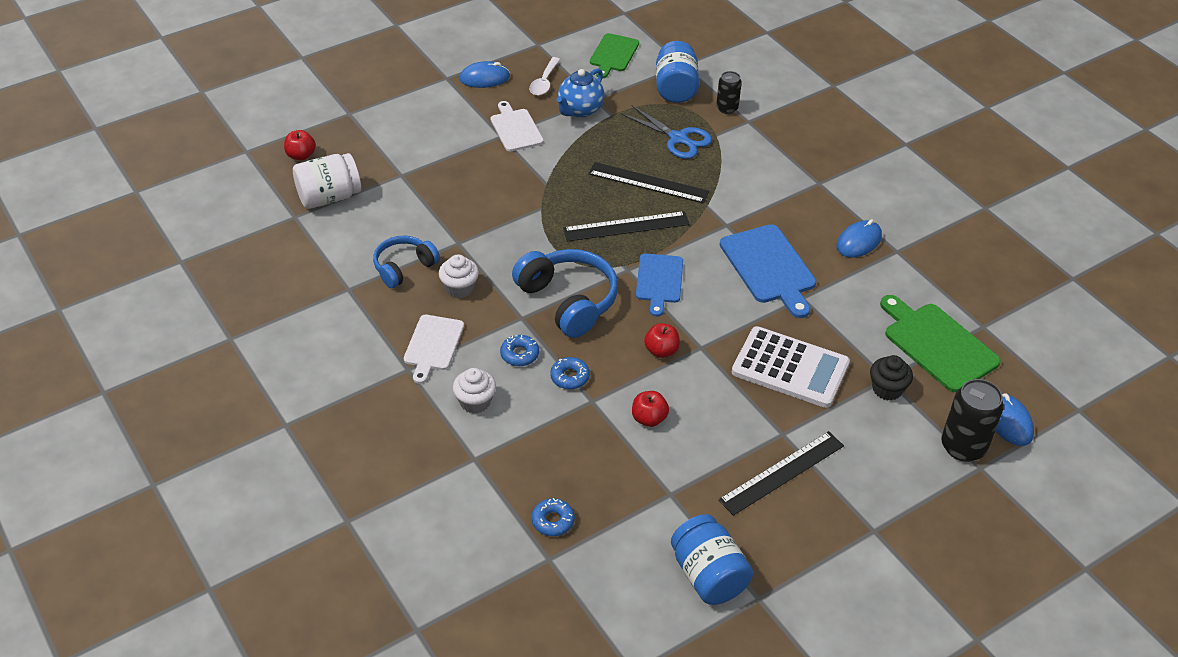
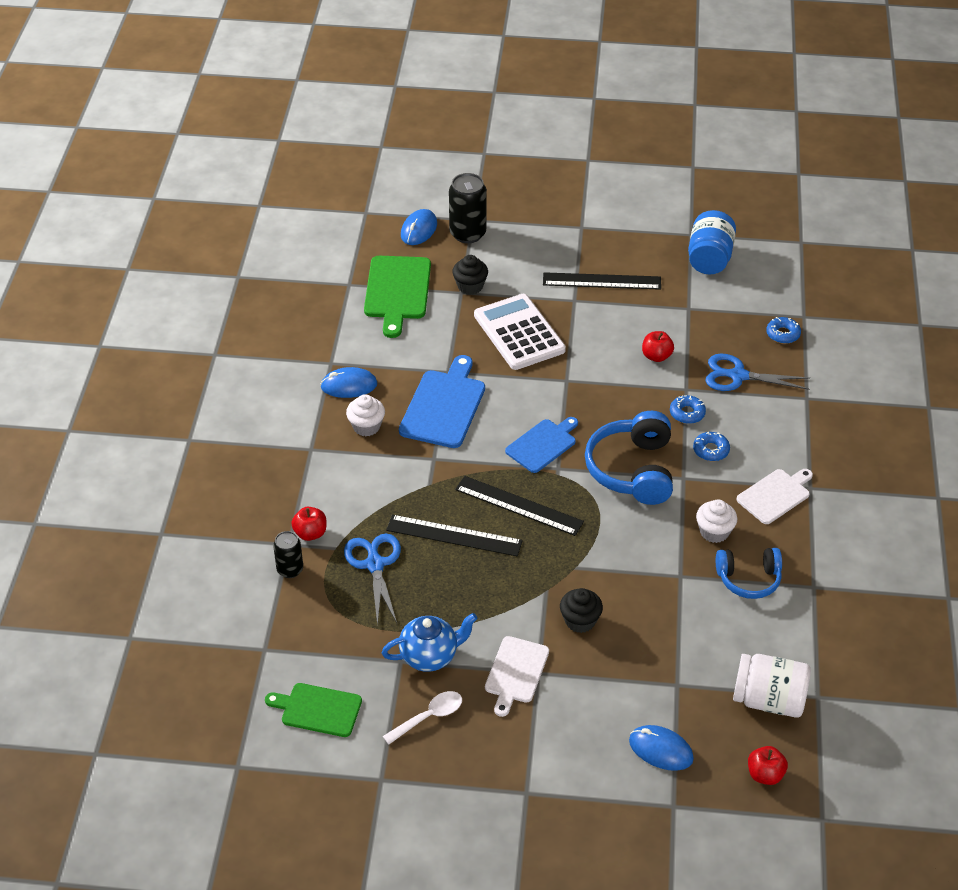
camera: 140 degrees left, 0 degrees up
white cupcake [453,368,496,414] -> white cupcake moved to [346,394,385,436]
blue mouse [459,61,510,88] -> blue mouse moved to [629,725,694,771]
black ruler [588,162,709,203] -> black ruler turned 45 degrees counterclockwise [386,514,523,556]
green cutting board [590,33,639,78] -> green cutting board turned 135 degrees counterclockwise [265,683,362,737]
red apple [644,323,680,358] -> red apple moved to [291,507,327,541]
blue jar [656,41,699,103] -> none
none -> black cupcake [560,588,603,633]
none -> blue scissors [705,354,810,391]

